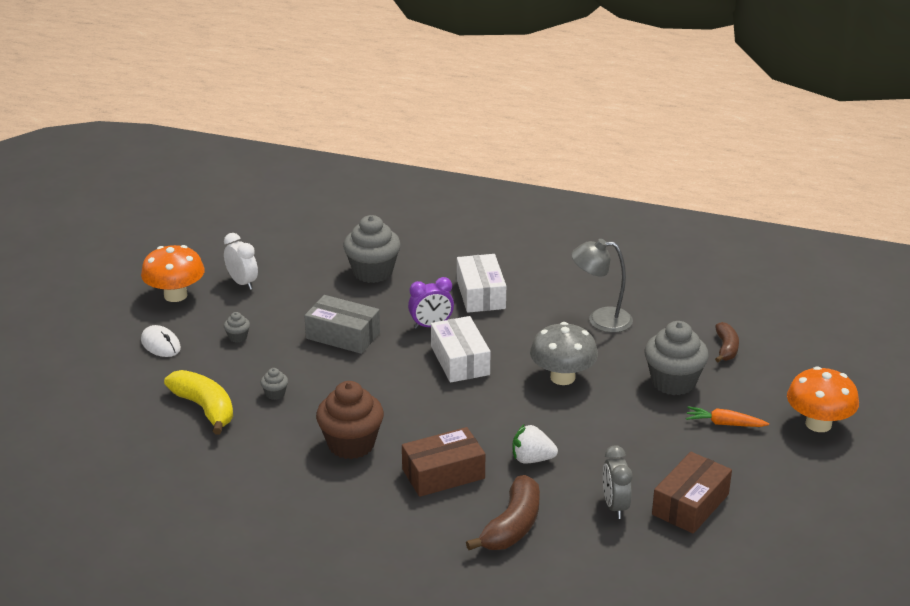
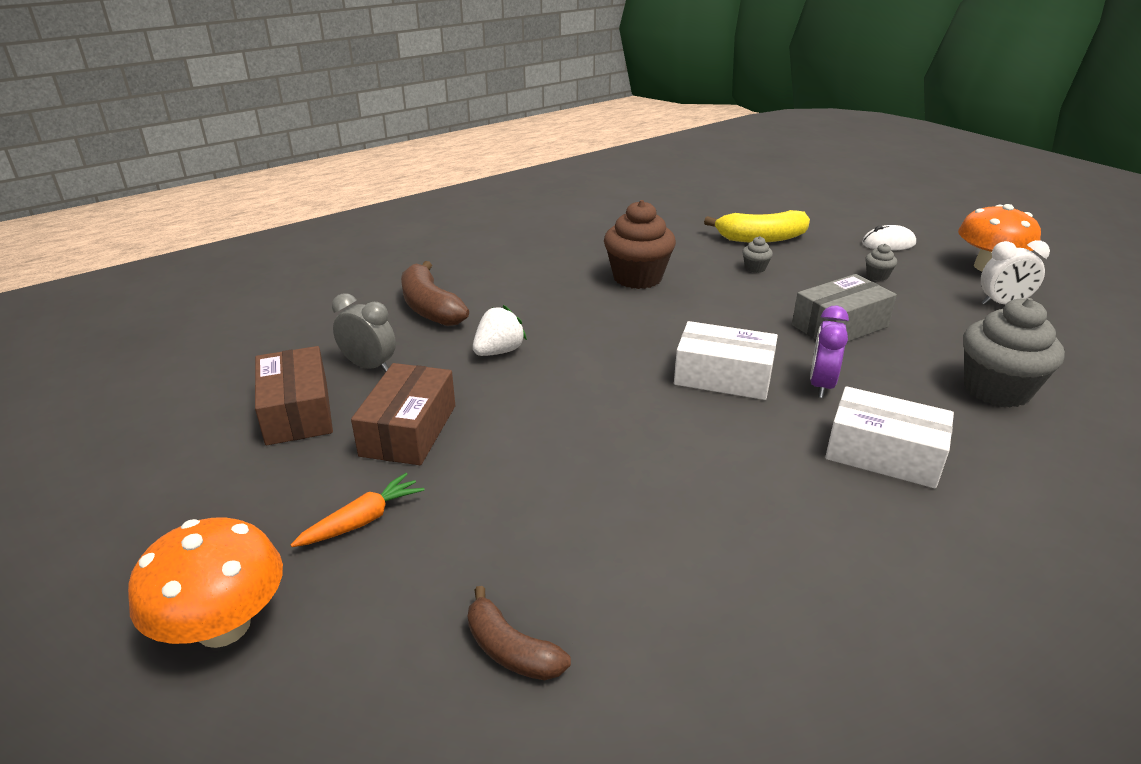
camera: 125 degrees right, 0 degrees up
brown box [402,427,485,497] -> brown box moved to [351,363,455,465]
grey mushroom [530,322,598,385] -> none
grey lamp [571,239,633,333] -> none
grey cupcake [645,321,709,395] -> none

